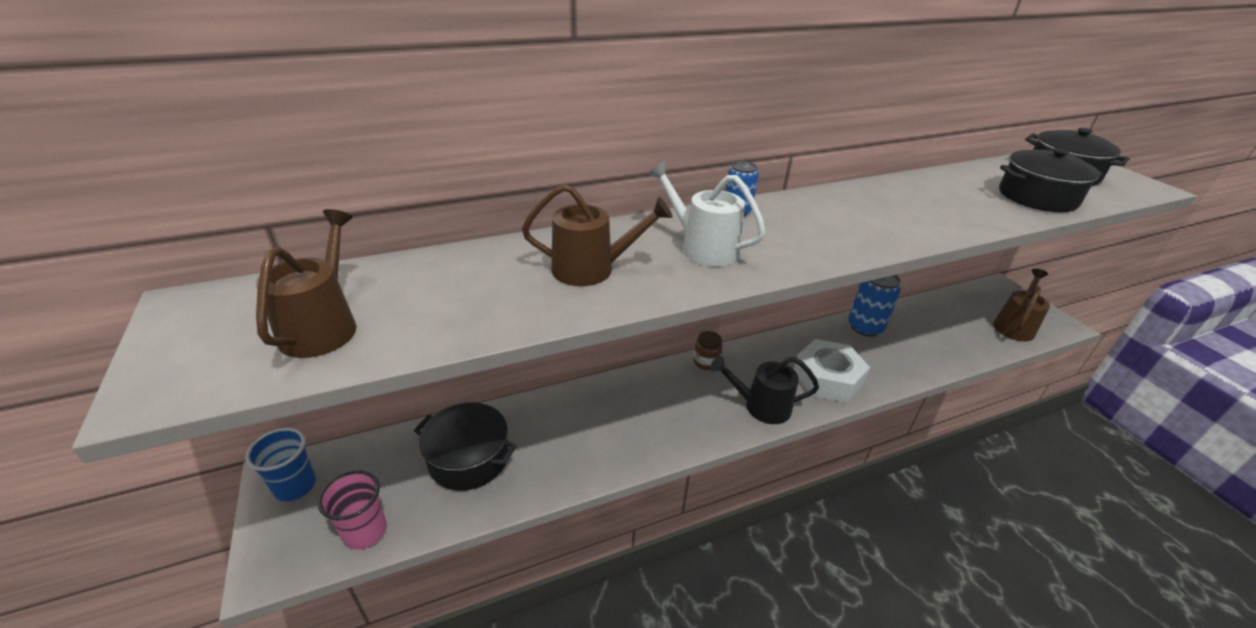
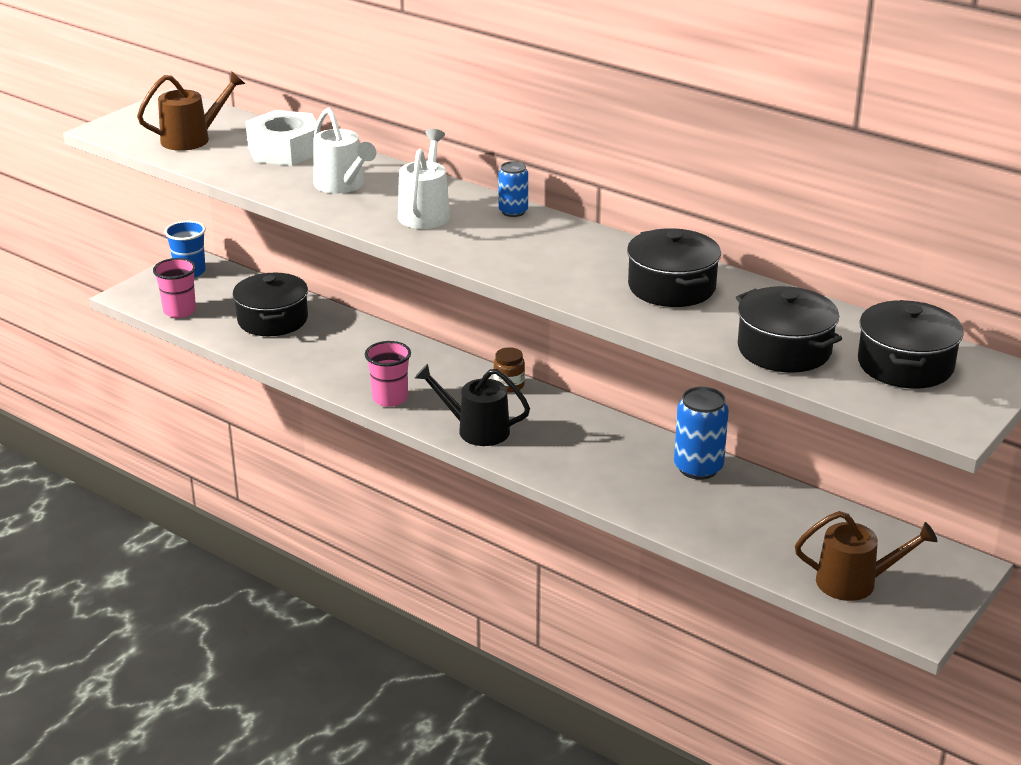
camera: 60 degrees right, 5 degrees down
brown watering can [522,184,673,286] -> white watering can [313,108,376,193]
black watering can [710,356,819,424] -> black watering can turned 45 degrees counterclockwise [415,364,530,446]
white nut [794,339,870,403] -> white nut moved to [245,110,317,166]
none -> pink cup [365,341,411,407]
none -> black pot [627,228,721,307]

